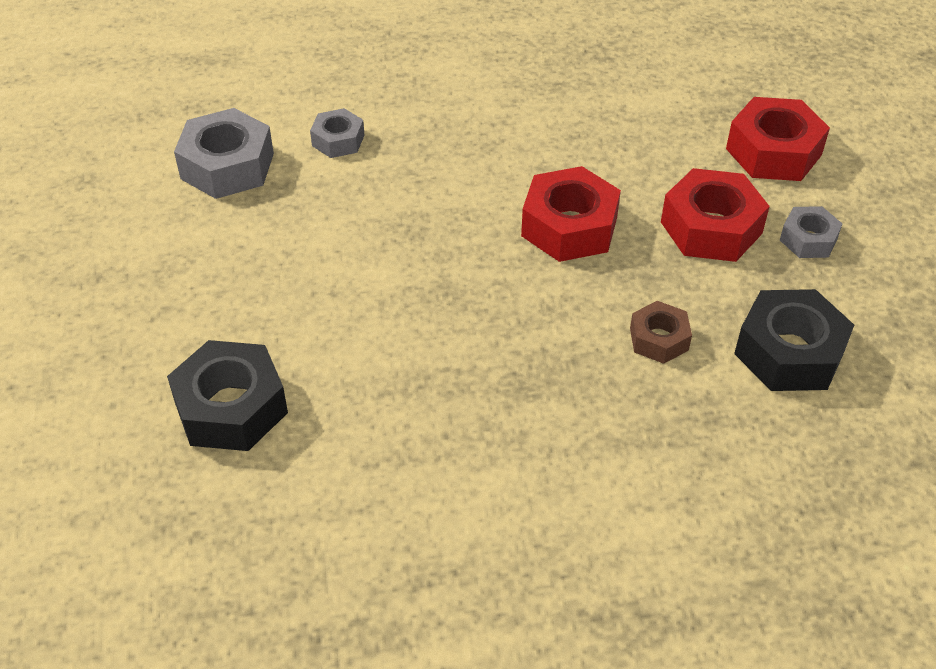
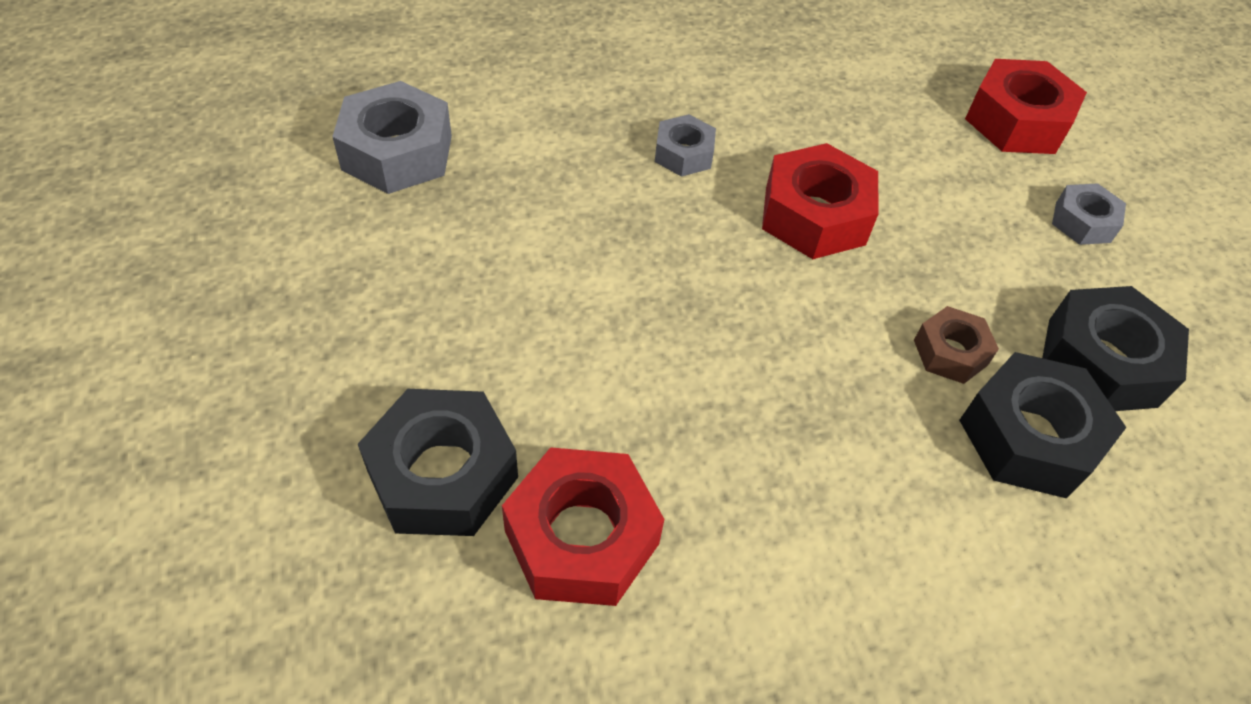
camera: 10 degrees left, 5 degrees up
grey nut [310,108,365,158] -> grey nut moved to [655,114,716,177]
red nut [661,168,770,262] -> red nut moved to [502,447,664,606]
none -> black nut [959,352,1127,499]

